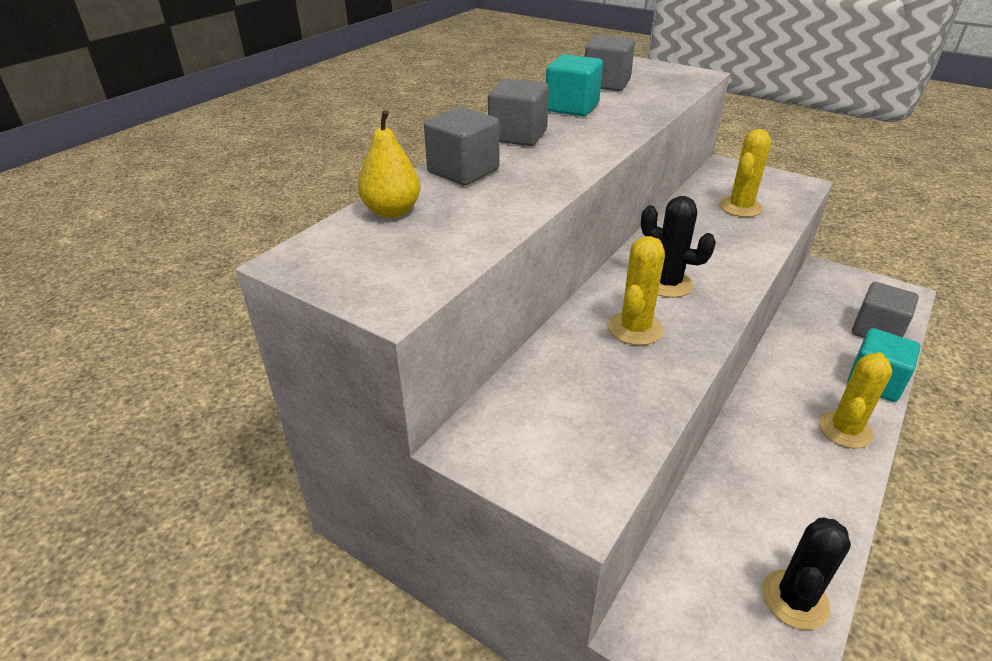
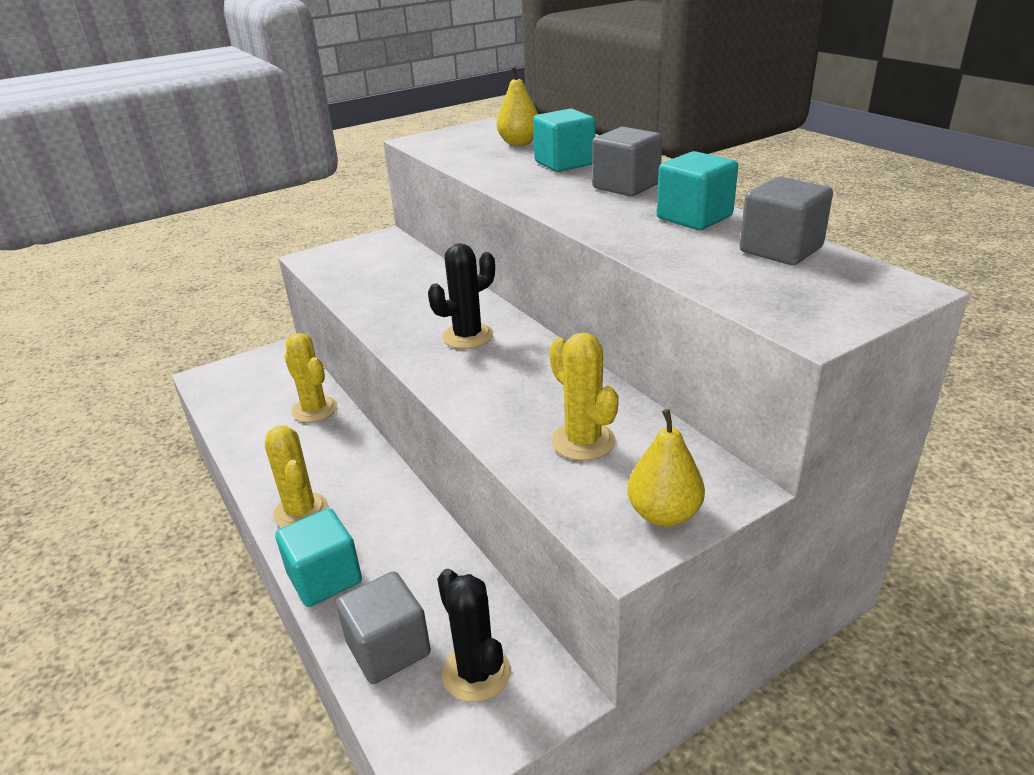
camera: 115 degrees right, 5 degrees down
grey cube [424,107,499,186] -> turquoise cube [533,108,595,172]
yellow cactus [608,236,665,345] -> yellow cactus moved to [284,333,337,423]
black cactus [762,518,851,630] -> black cactus moved to [437,569,511,702]
none -> yellow pear [627,409,705,527]

